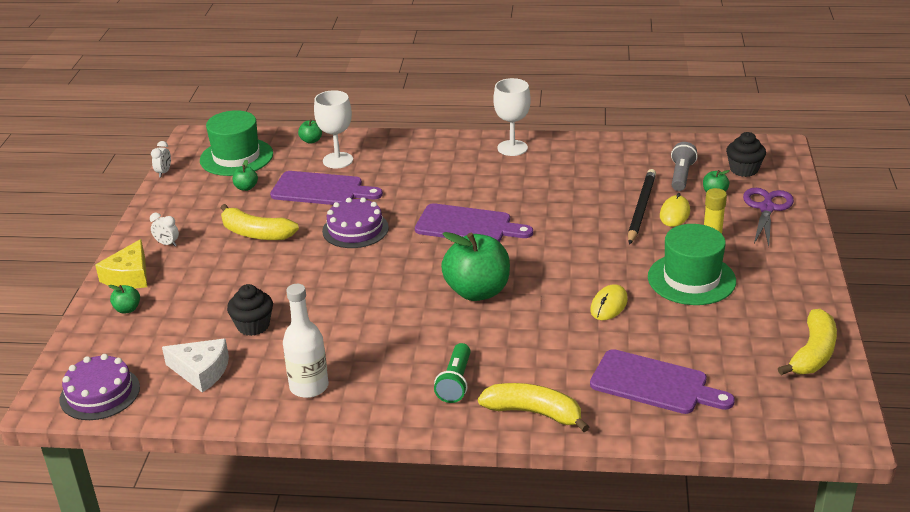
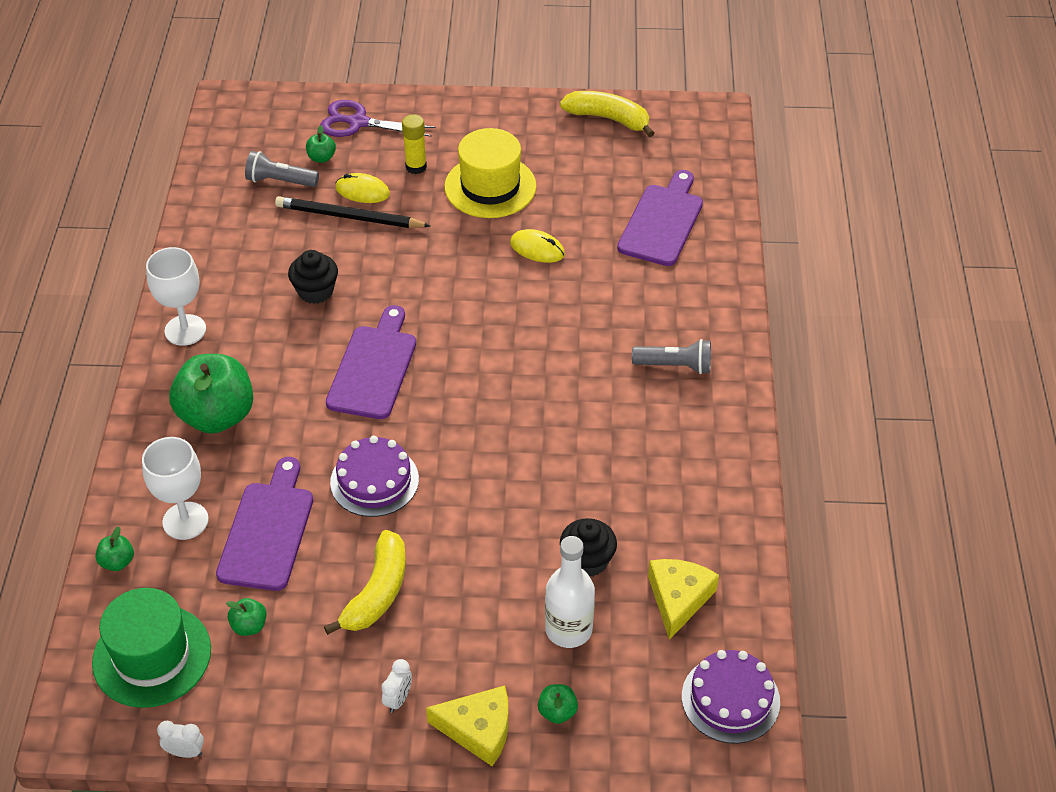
camera: 95 degrees left, 15 degrees up
white cheese [162,339,229,393] -> yellow cheese [648,559,719,640]
white bottle [283,284,329,398] -> white bottle moved to [545,536,595,648]
green flashlight [434,343,471,403] -> grey flashlight [632,339,711,374]
green apple [441,232,510,301] -> green apple moved to [169,354,253,434]
yellow banana [478,383,589,432] -> none
green hat [648,224,736,305] -> yellow hat [444,128,537,218]
black cupcake [726,132,766,177] -> black cupcake moved to [288,250,338,304]

